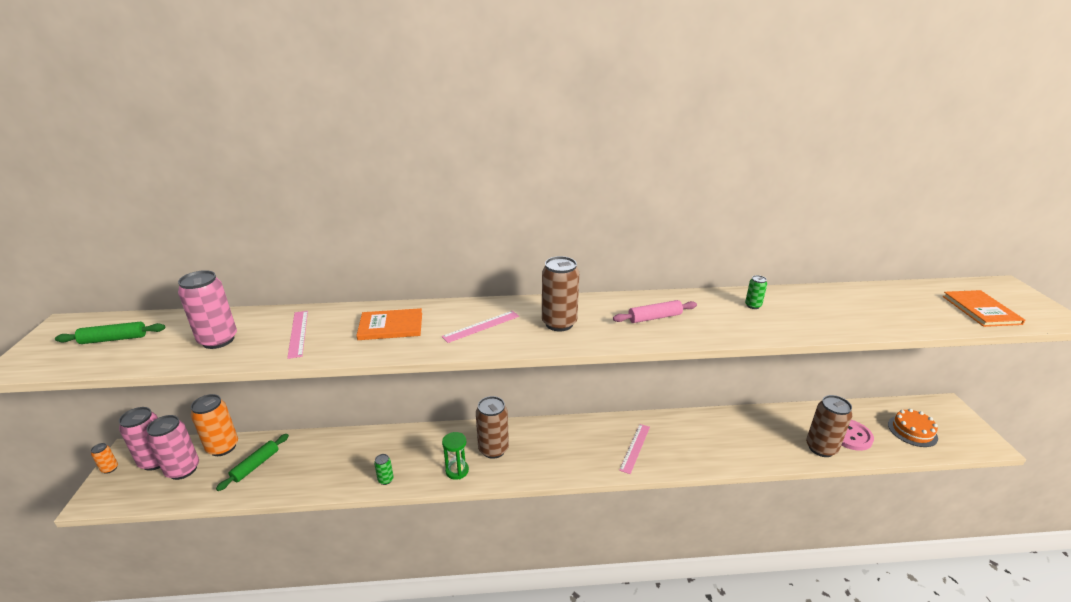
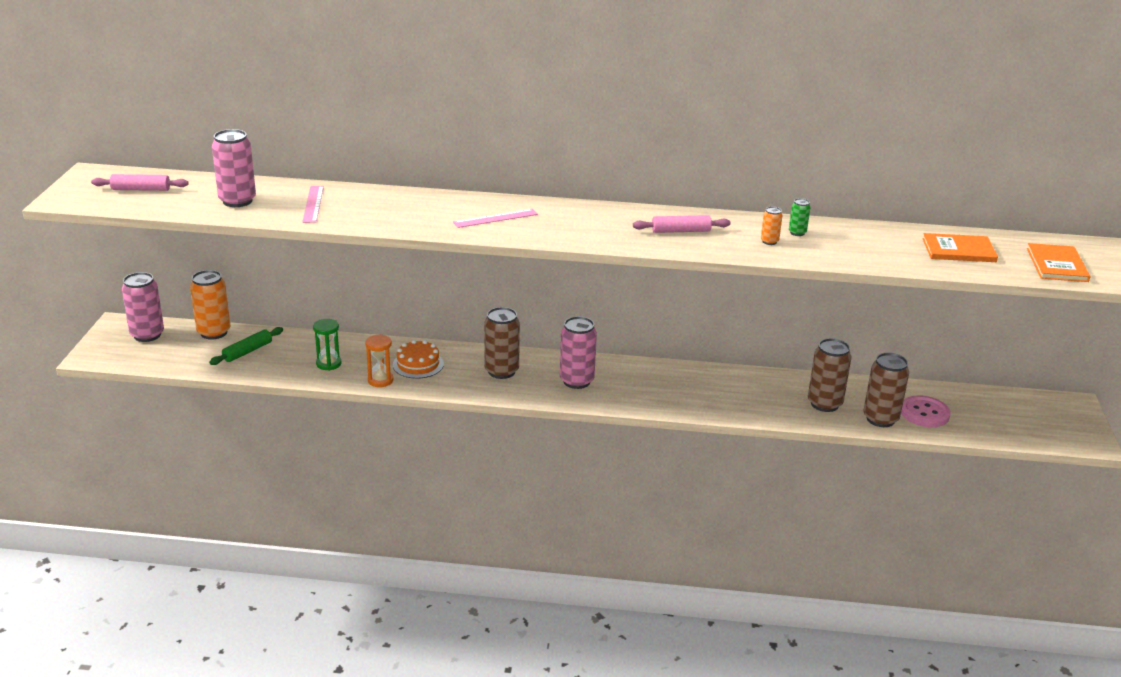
camera: 10 degrees right, 0 degrees up
green rolling pin [55,322,165,344] -> pink rolling pin [91,174,189,191]
orange can [91,443,118,474] -> orange can moved to [761,207,783,245]
pink can [146,415,199,480] -> pink can moved to [560,316,597,389]
orange book [356,308,422,340] -> orange book moved to [922,233,998,262]
green can [374,454,394,485] -> orange hourglass [365,334,393,387]
green hourglass [442,432,469,480] -> green hourglass moved to [313,319,341,371]
brown can [542,256,579,331] -> brown can moved to [808,338,851,412]
pink ruler [619,424,650,474] -> none
orange cake [888,409,938,447] -> orange cake moved to [393,340,444,379]

